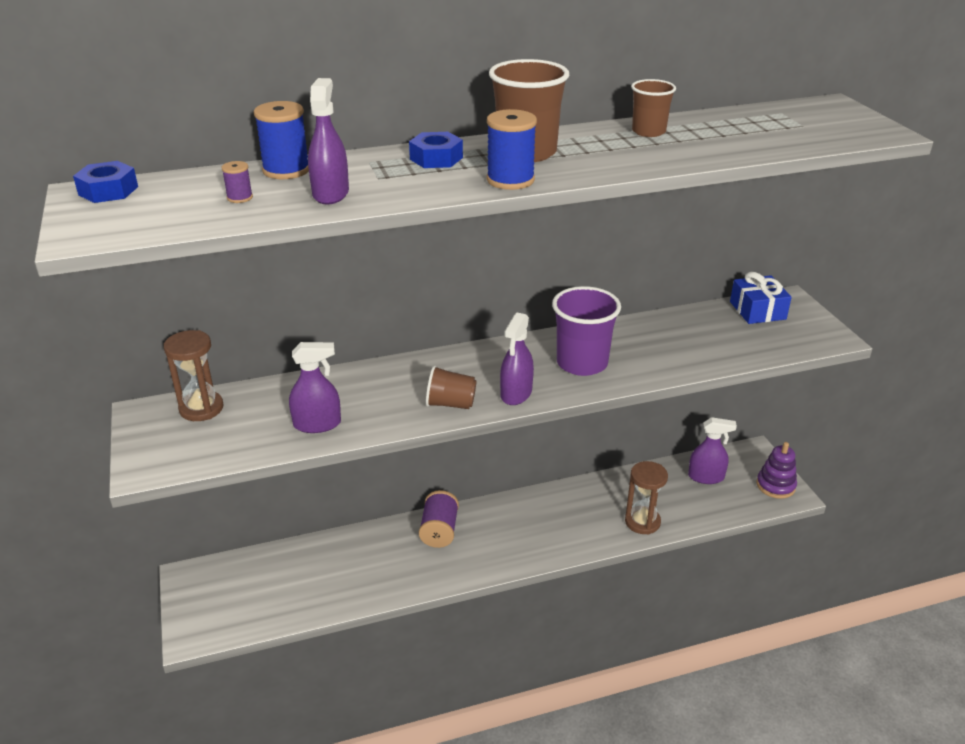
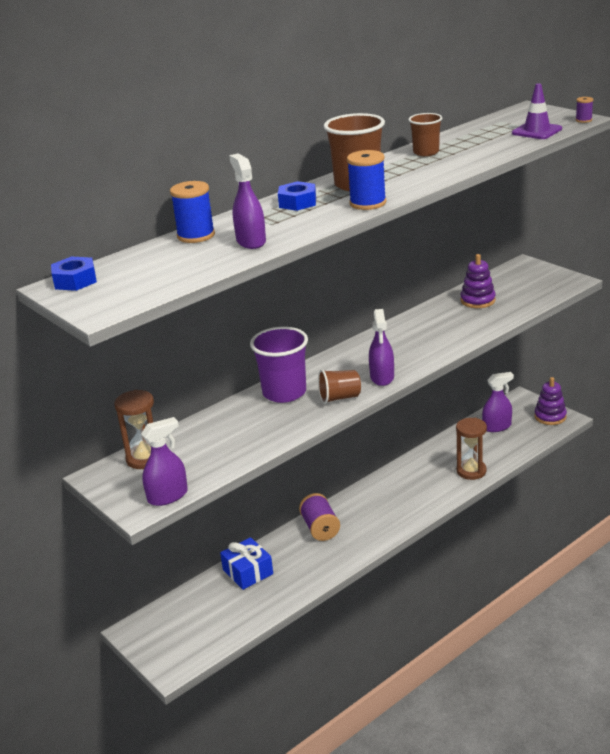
camera: 20 degrees left, 5 degrees down
purple spool [221,161,253,203] -> purple spool moved to [576,97,593,123]
purple spray bottle [289,342,341,433] -> purple spray bottle moved to [141,417,188,506]
purple cup [552,286,621,376] -> purple cup moved to [250,327,308,403]
blue gift [730,272,792,324] -> blue gift moved to [220,537,273,590]
none -> purple stacking toy [461,254,496,308]
none -> purple traffic cone [512,83,562,139]

